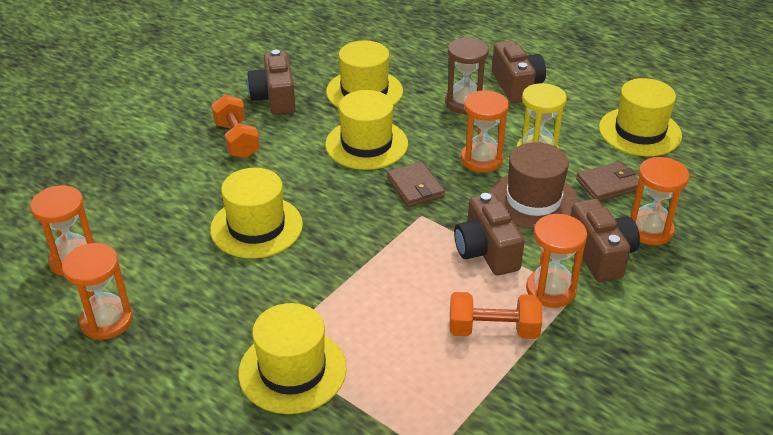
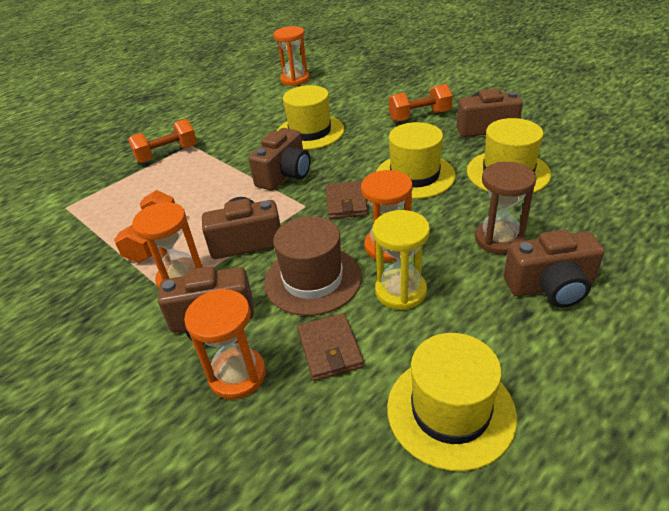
camera: 100 degrees right, 0 degrees up
orange hourglass [62,243,133,340] -> none
yellow hat [238,303,347,414] -> orange dumbbell [128,119,197,163]
brown wallet [387,162,445,207] -> brown wallet turned 75 degrees counterclockwise [326,181,368,219]
none -> brown camera [249,128,310,191]

